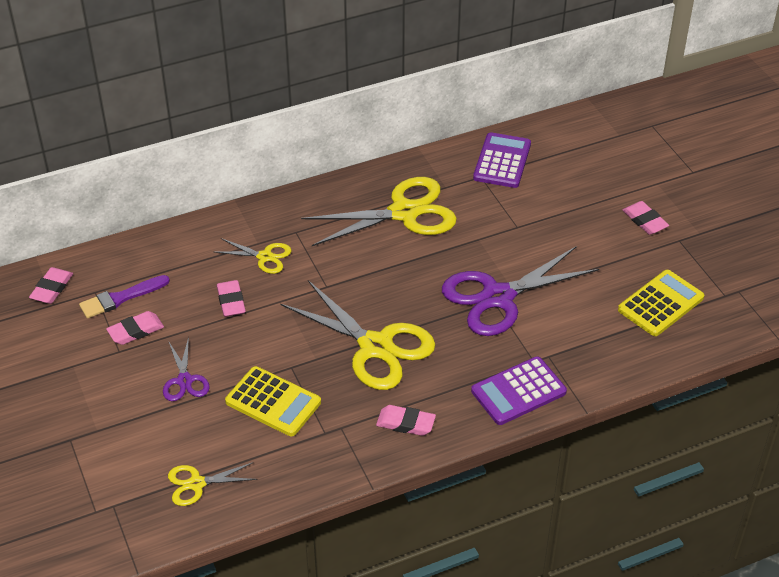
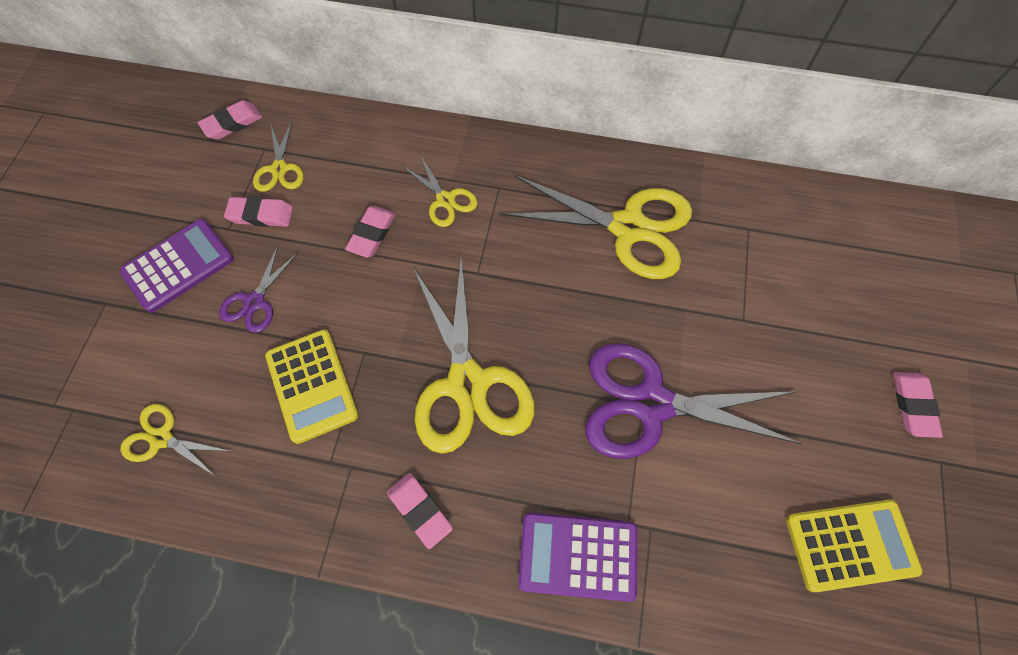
camera: 35 degrees right, 20 degrees up
purple brush [79,275,170,319] -> yellow scissors [253,121,304,192]
purple calculator [473,132,531,188] -> purple calculator moved to [119,219,234,313]

